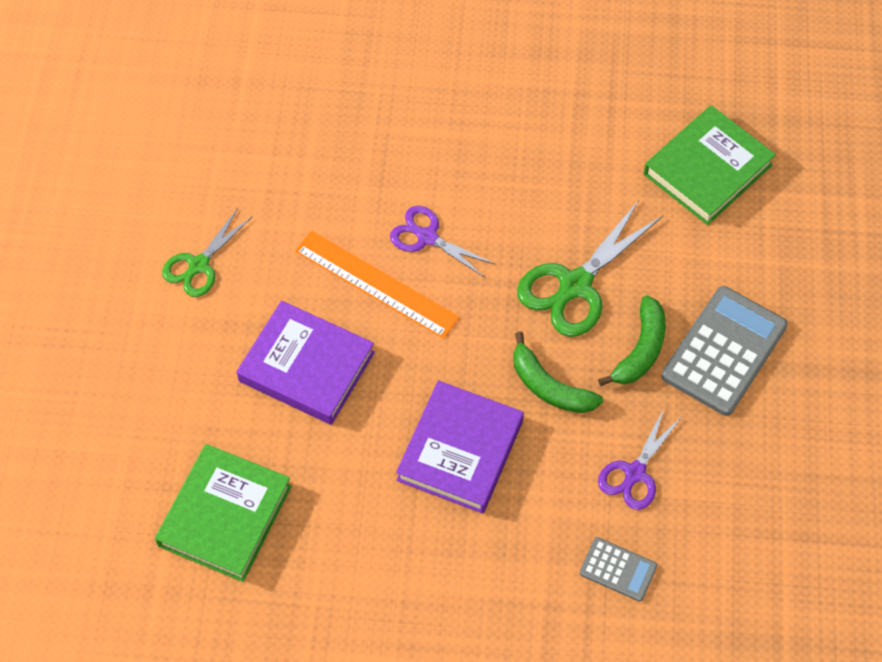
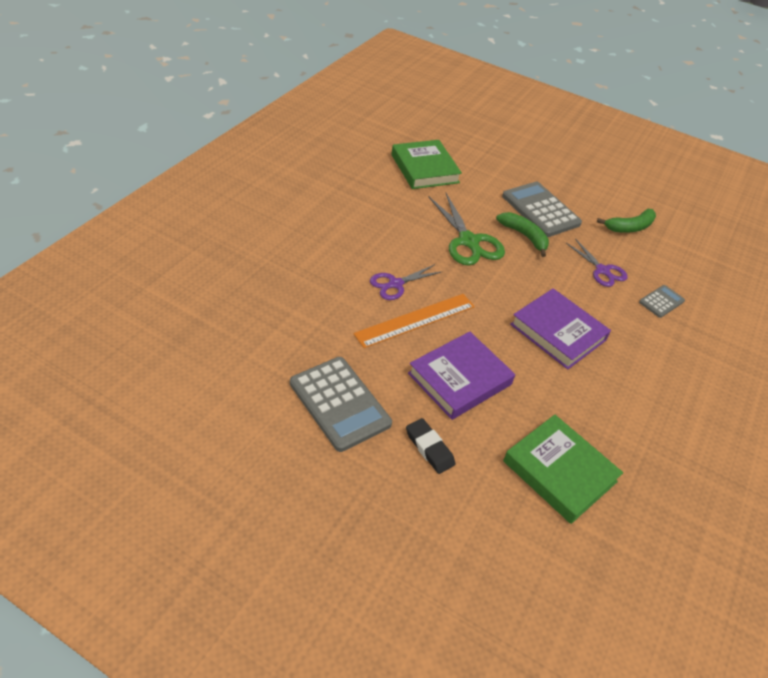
camera: 70 degrees left, 15 degrees down
green scissors [162,208,253,297] -> grey calculator [290,357,392,452]
green banana [513,332,603,413] -> green banana moved to [597,209,656,233]
none -> black eraser [406,418,455,474]

